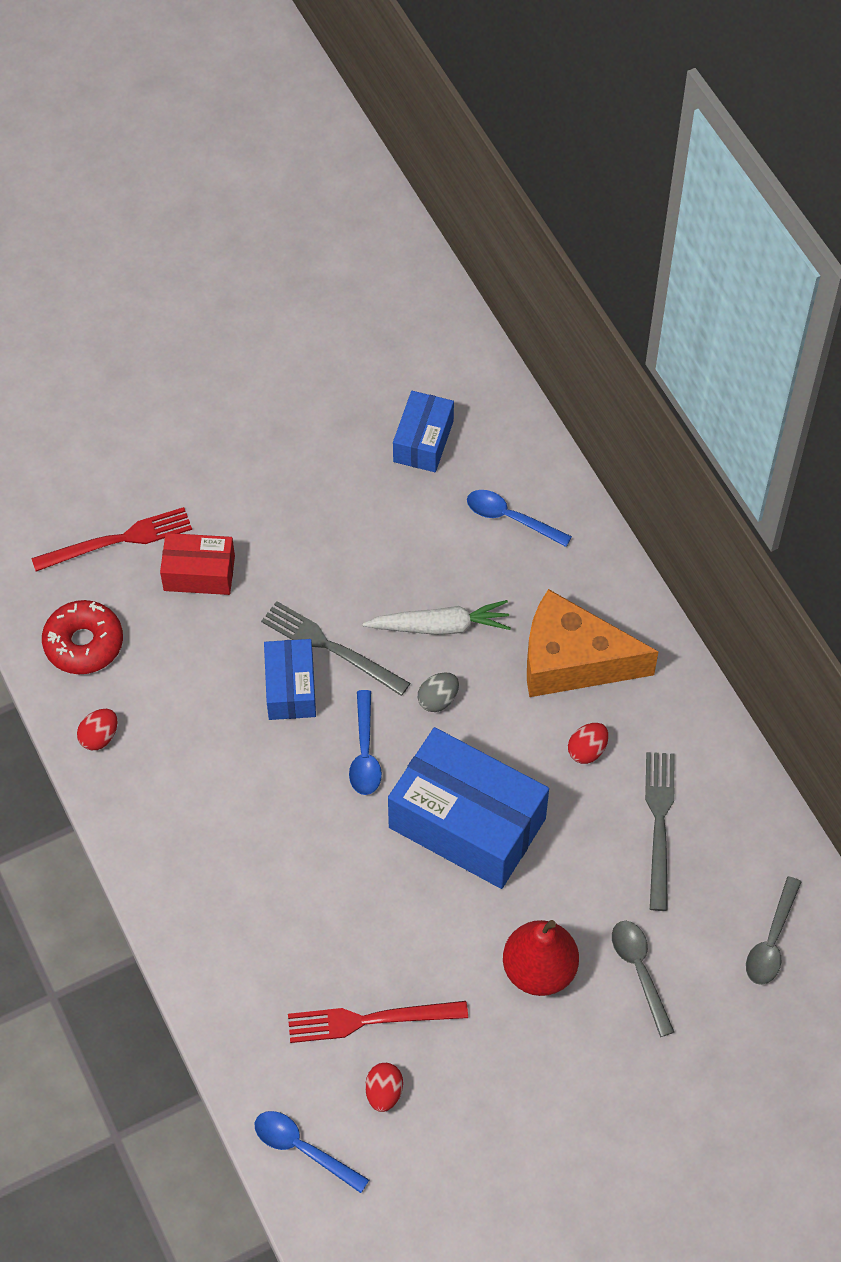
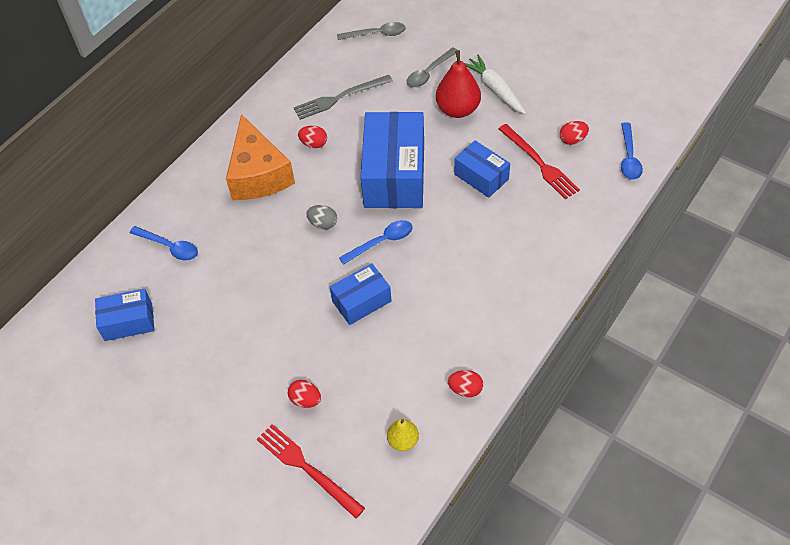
camera: 115 degrees left, 5 degrees down
red donut [42,600,123,674] -> yellow pear [387,419,419,451]
red box [160,533,235,595] -> red egg [288,380,321,408]
grey fork [261,601,410,696] -> none
white carrot [363,600,511,635] -> white carrot moved to [465,54,526,114]
blue spoon [467,490,572,547] -> blue spoon turned 60 degrees counterclockwise [130,226,198,261]
none -> blue box [454,140,510,198]

